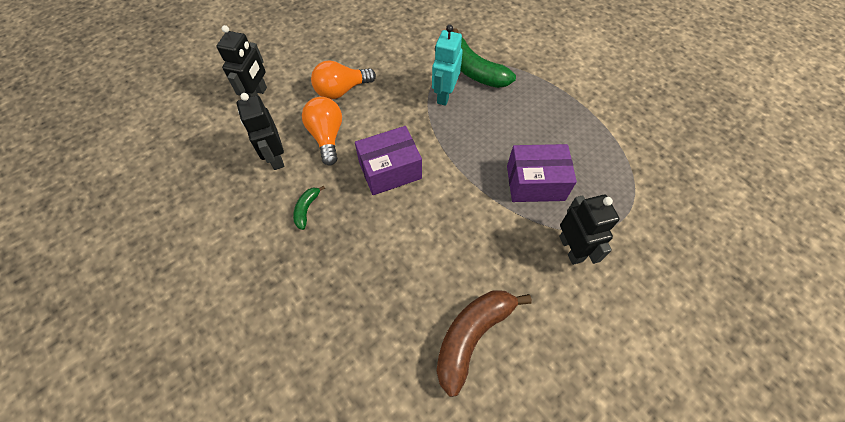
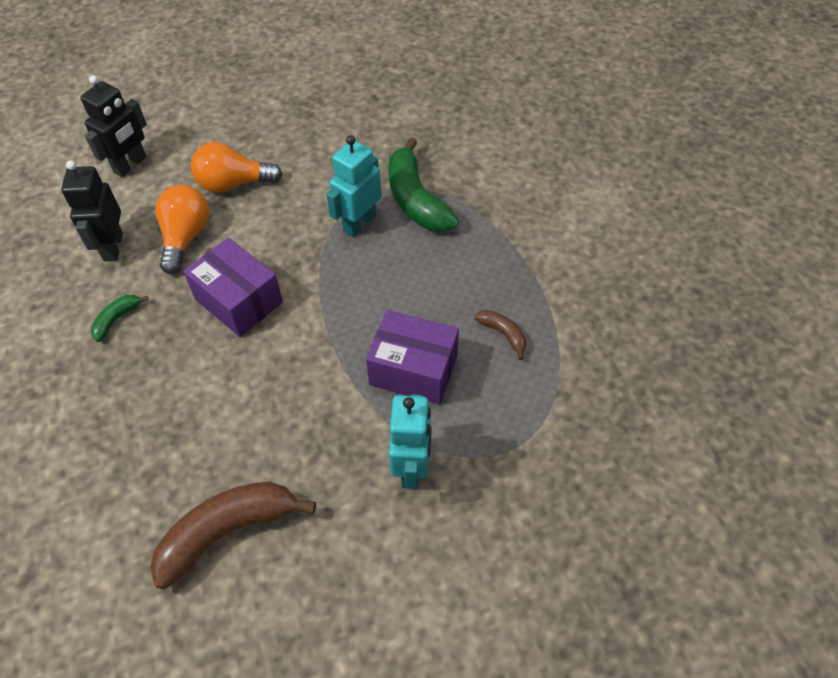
camera: 20 degrees right, 5 degrees down
purple box [355,126,422,195] -> purple box turned 45 degrees clockwise [183,238,283,337]
black robot [559,195,620,265] -> turquoise robot [389,394,431,489]
none -> brown banana [475,310,526,360]

